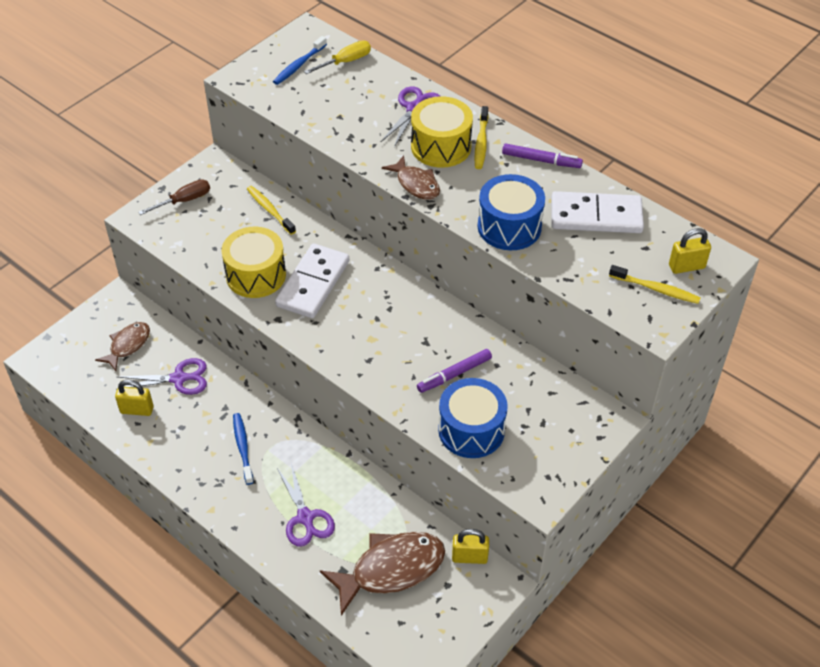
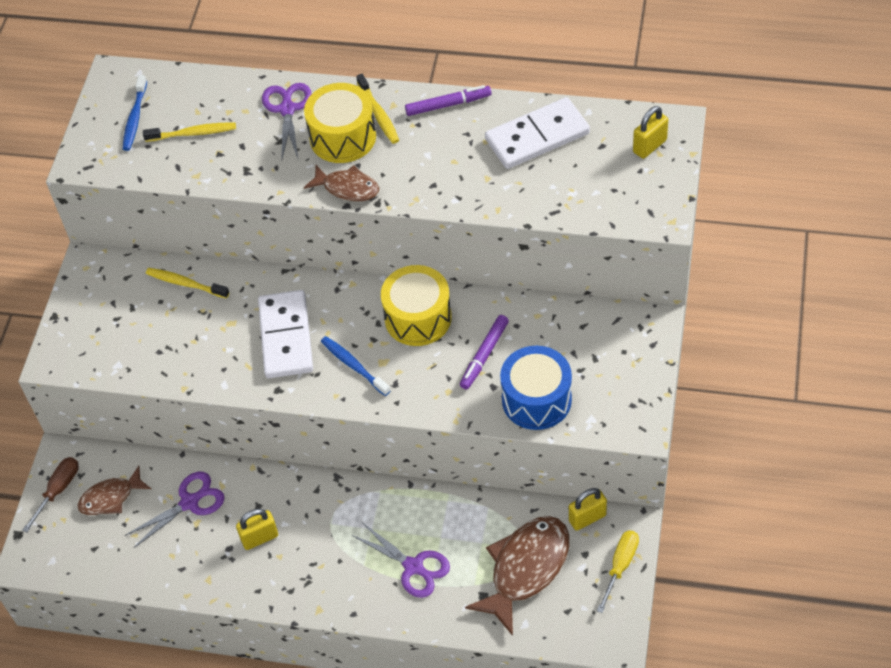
camera: 25 degrees left, 5 degrees up
brown fish [95,322,150,371] -> brown fish turned 120 degrees counterclockwise [78,466,151,515]
yellow padlock [115,380,154,416] -> yellow padlock moved to [236,509,278,550]
brown screwdriver [138,179,210,215] -> brown screwdriver moved to [22,457,79,532]
yellow drum [221,227,286,298] -> yellow drum moved to [381,265,452,346]
blue toothbrush [233,413,254,485] -> blue toothbrush moved to [321,336,390,396]
yellow screwdriver [304,40,371,74] -> yellow screwdriver moved to [597,531,639,613]
blue drum [478,174,545,250] -> none
yellow toothbrush [609,265,701,304] -> yellow toothbrush moved to [143,122,236,142]

